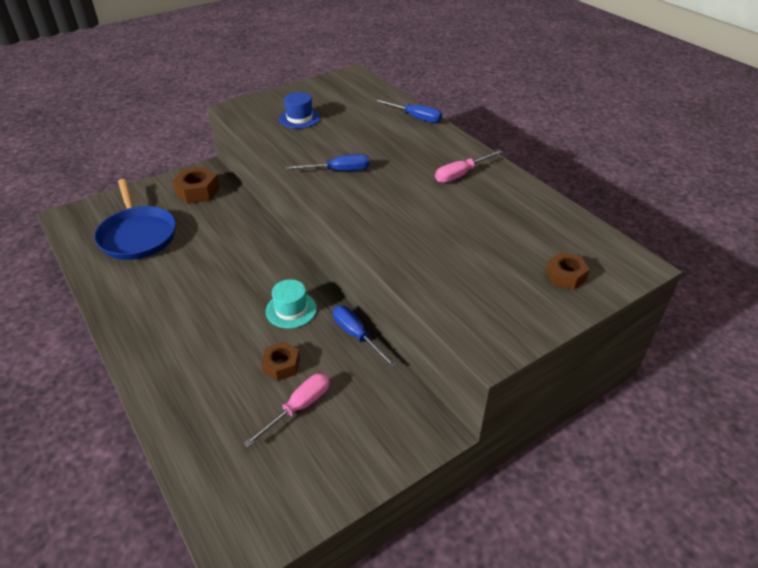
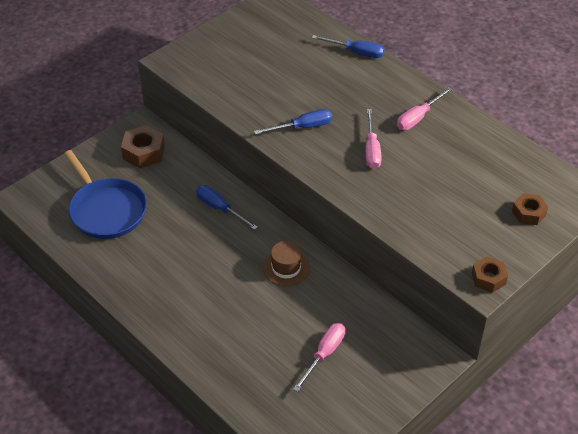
camera: 10 degrees left, 5 degrees up
brown nut [261,342,300,381] -> brown nut moved to [472,256,508,293]
turquoise hat [266,279,317,328] -> brown hat [263,241,310,286]
blue hat [279,92,320,129] -> none
blue screwdriver [333,306,397,368] -> blue screwdriver moved to [196,185,258,230]
none -> pink screwdriver [365,109,382,169]

